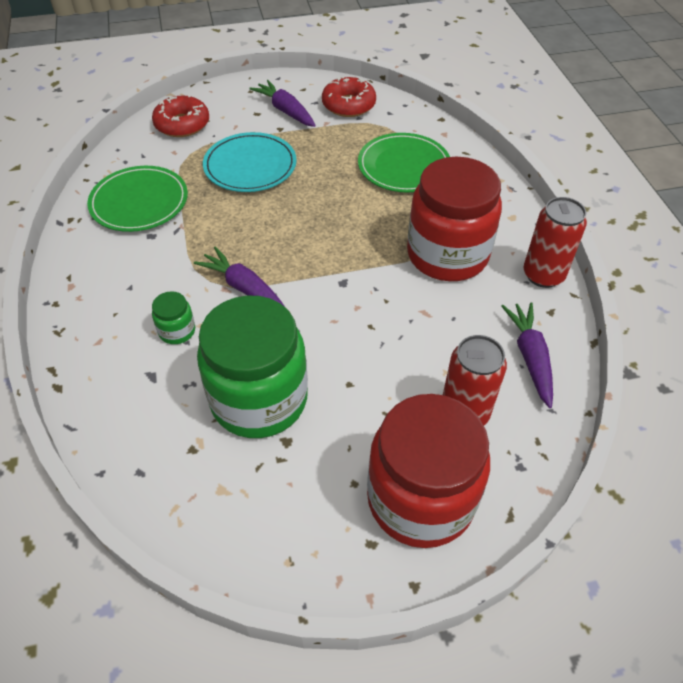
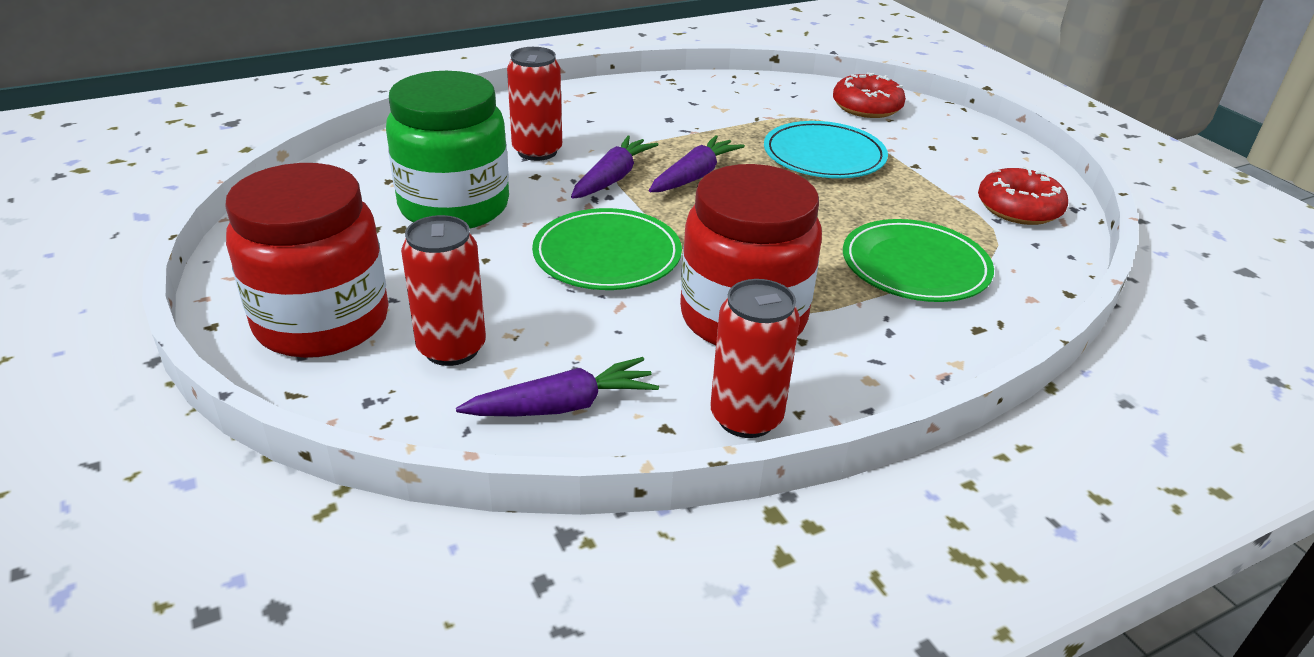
camera: 75 degrees right, 15 degrees down
green plate [87,166,188,232] -> green plate moved to [532,208,682,290]
green jar [152,291,195,344] -> red can [507,47,562,161]
purple carrot [249,80,316,127] -> purple carrot moved to [649,135,745,192]

